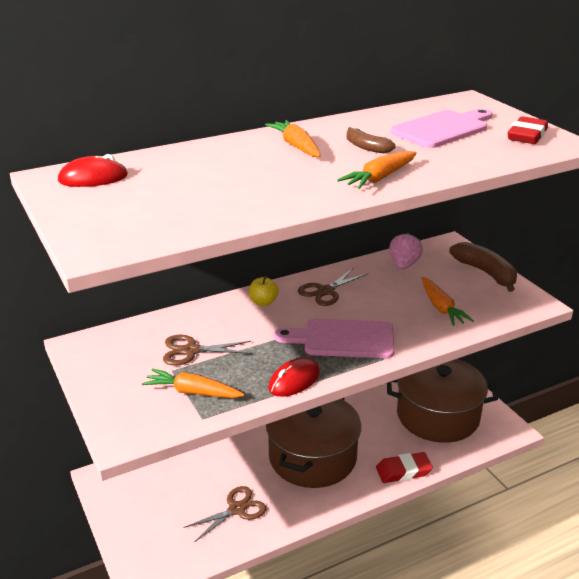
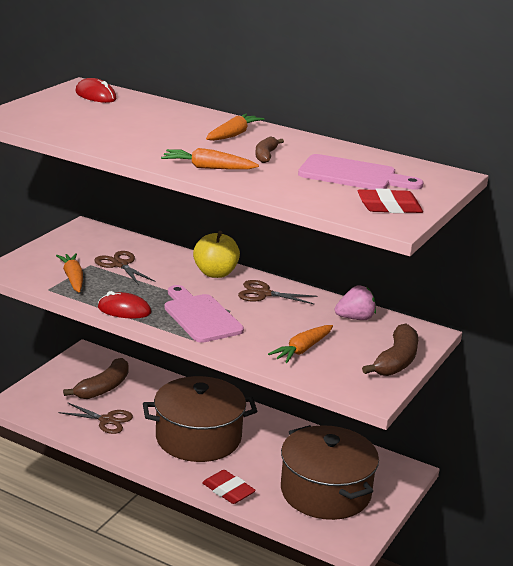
camera: 55 degrees right, 5 degrees down
yellow apple [249,276,279,306] -> yellow apple [193,231,240,278], size x1.68
none -> brown banana [63,358,129,399]

